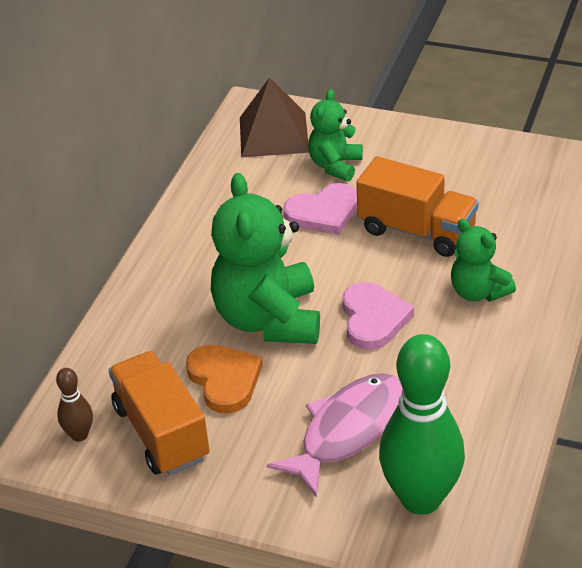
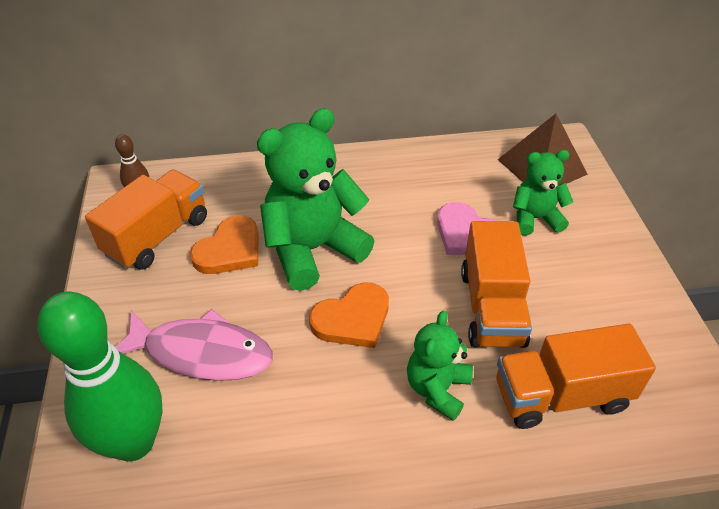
camera: 60 degrees right, 5 degrees up
pink heart [342,282,414,350] -> orange heart [309,282,389,348]
none -> orange truck [496,324,656,429]

